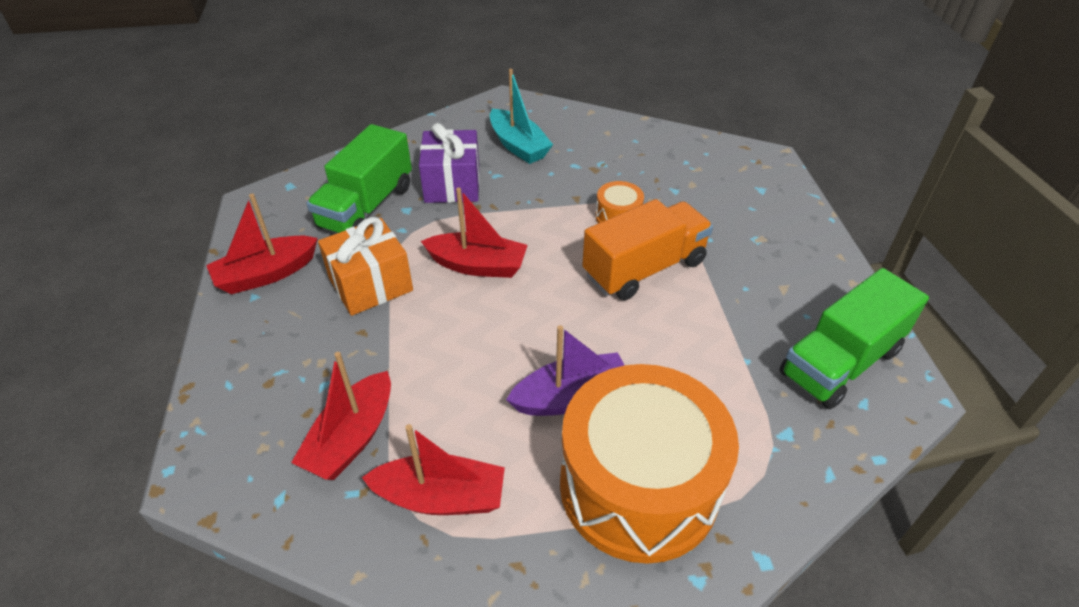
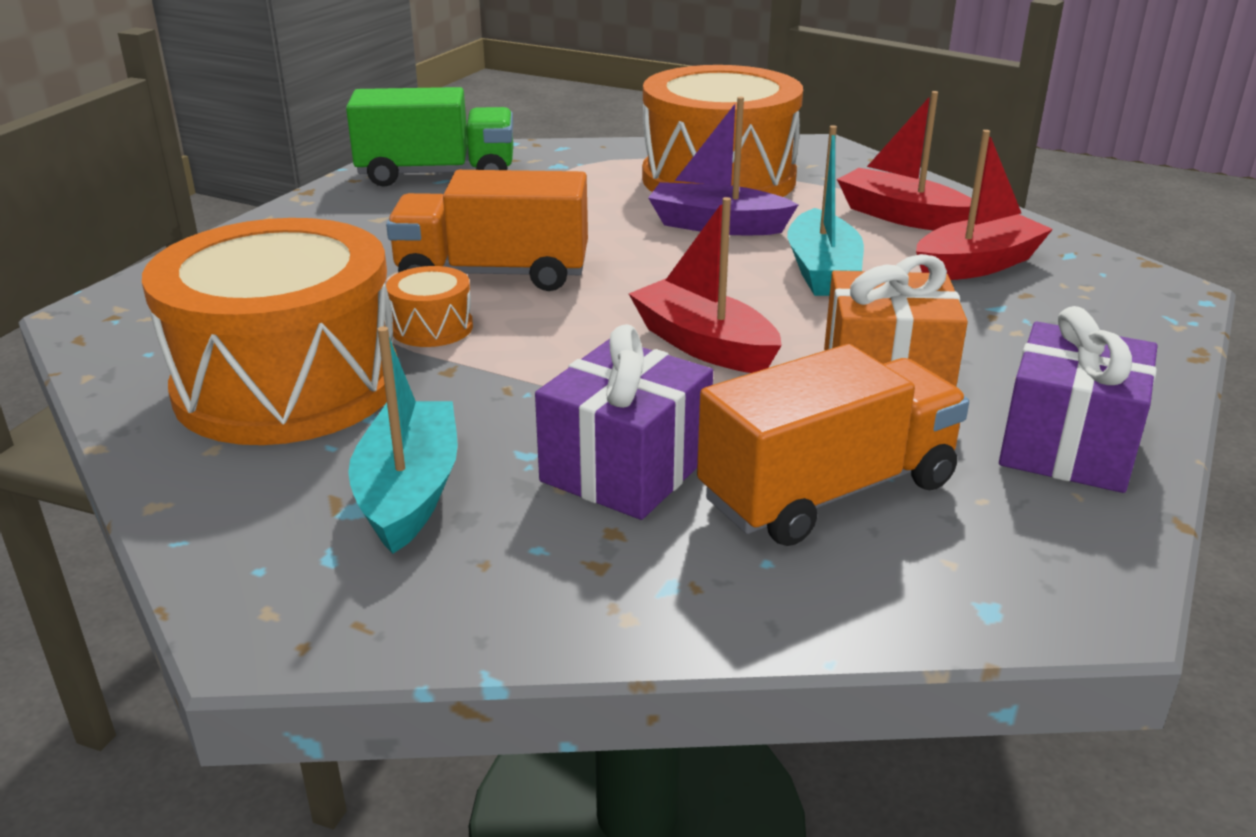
camera: 145 degrees left, 15 degrees down
red boat [206,194,318,294] -> purple gift [999,306,1157,493]
green truck [307,124,412,233] -> orange truck [697,344,969,546]
none -> orange drum [142,218,397,445]
none -> turquoise boat [787,125,864,296]

